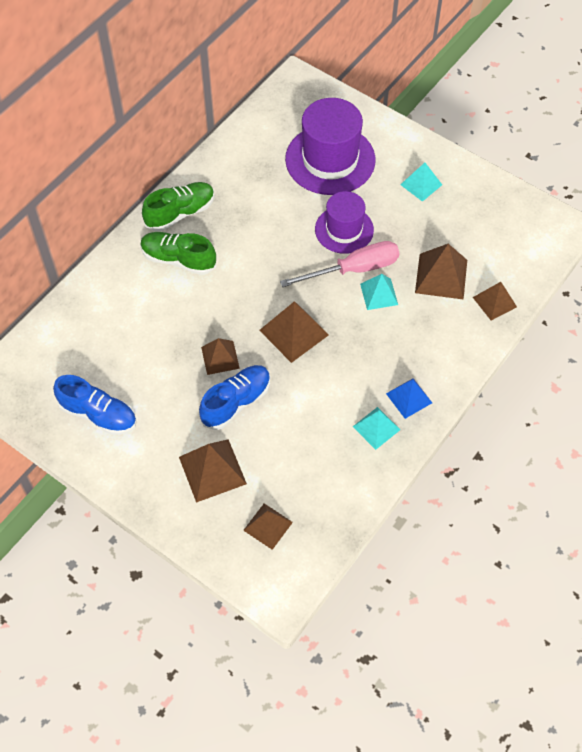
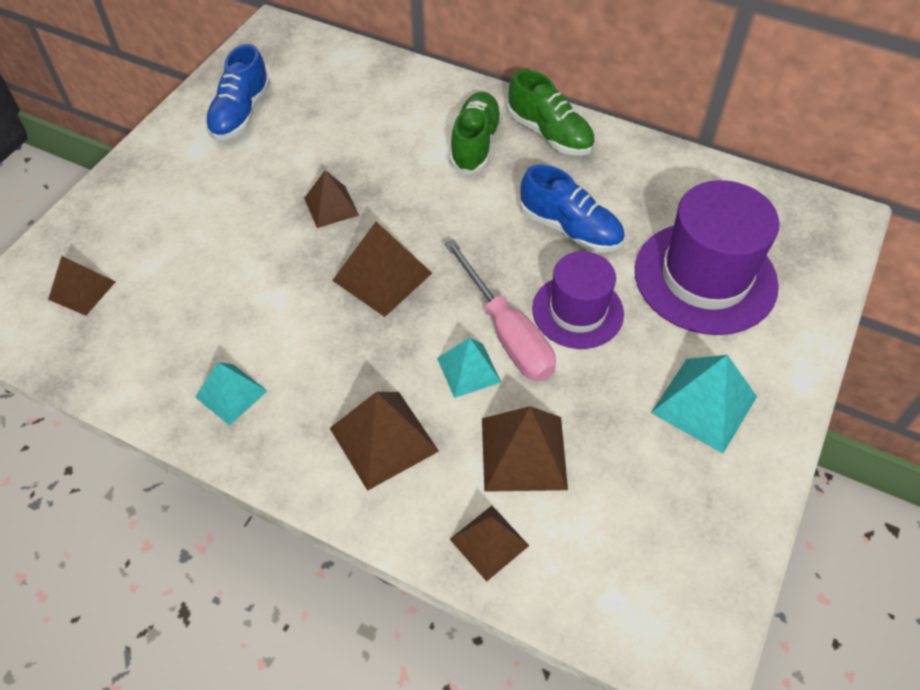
camera: 80 degrees right, 5 degrees down
brown pyramid [179,439,247,503] -> brown pyramid moved to [330,392,439,491]
blue shoe [199,365,271,430] -> blue shoe moved to [520,165,625,252]
blue pyramid [386,378,432,419] -> none
turquoise pyramid [400,163,442,202] -> turquoise pyramid [651,355,757,453], size x1.53

